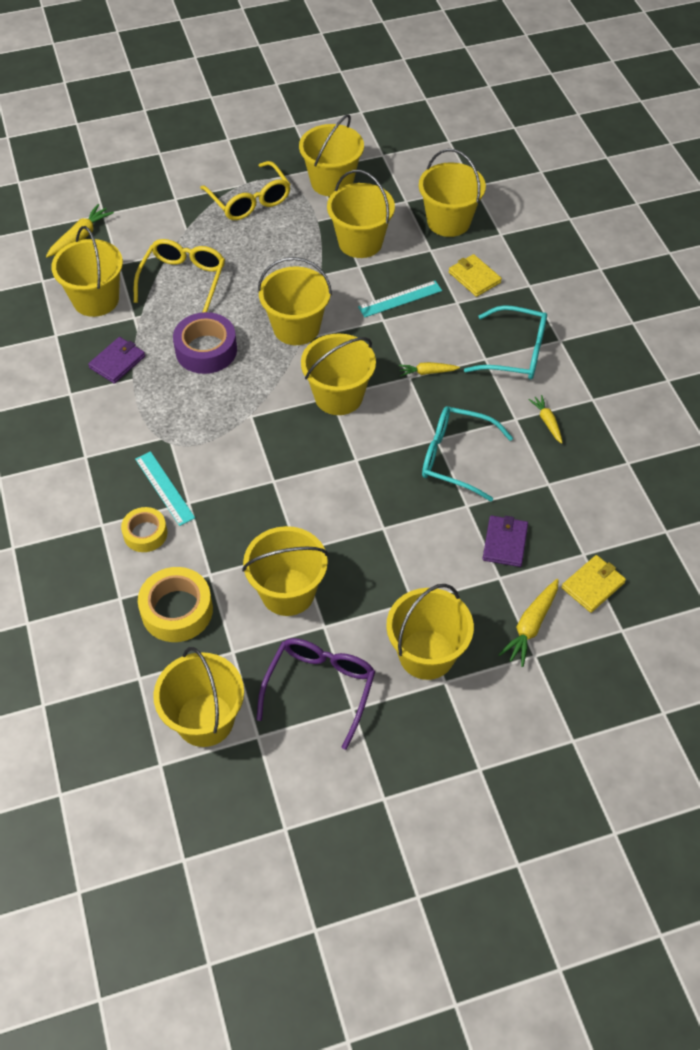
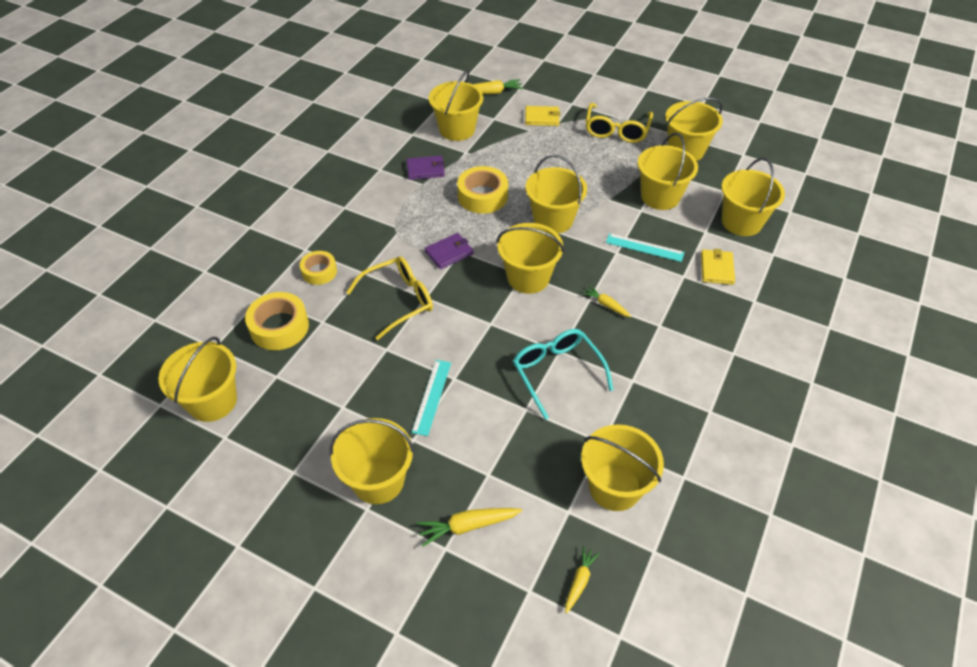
camera: 45 degrees right, 5 degrees down
yellow glasses [134,239,225,313] -> yellow glasses moved to [346,256,433,340]
turquoise ruler [135,451,195,526] -> turquoise ruler moved to [412,360,451,436]
purple tape [173,312,237,374] -> yellow tape [457,166,508,214]
yellow bucket [242,526,328,616] -> yellow bucket moved to [581,424,664,511]
purple glasses [256,638,375,750] -> none
turquoise glasses [464,305,547,380] -> none
purple wallet [482,516,528,567] -> purple wallet moved to [425,233,474,269]
yellow carrot [528,395,563,444] -> yellow carrot moved to [565,546,600,614]
yellow wallet [561,555,626,613] -> yellow wallet moved to [525,106,560,126]

